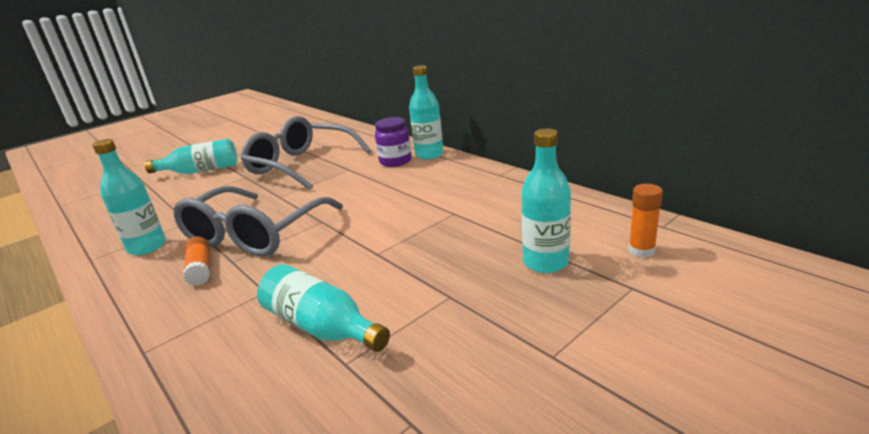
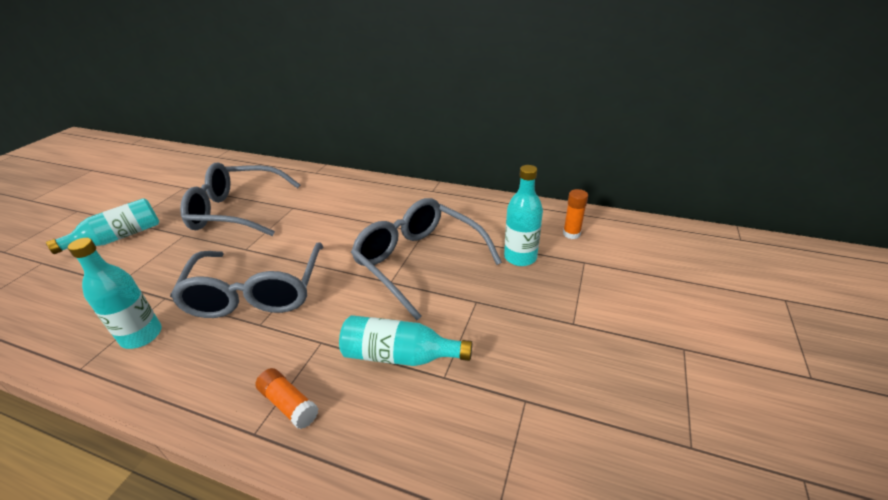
camera: 30 degrees left, 10 degrees up
orange glue stick [183,236,210,286] -> orange glue stick moved to [255,368,318,429]
purple jar [375,117,412,167] -> none
turquoise bottle [409,65,444,160] -> none
none -> grey glasses [351,198,502,320]

